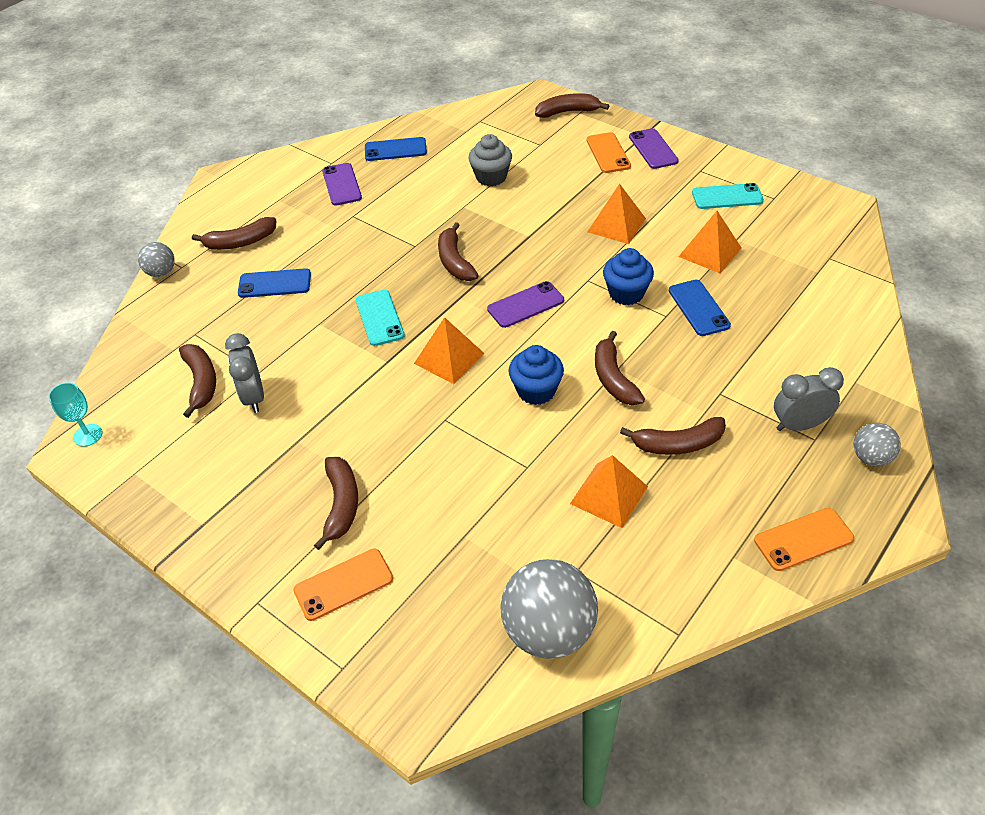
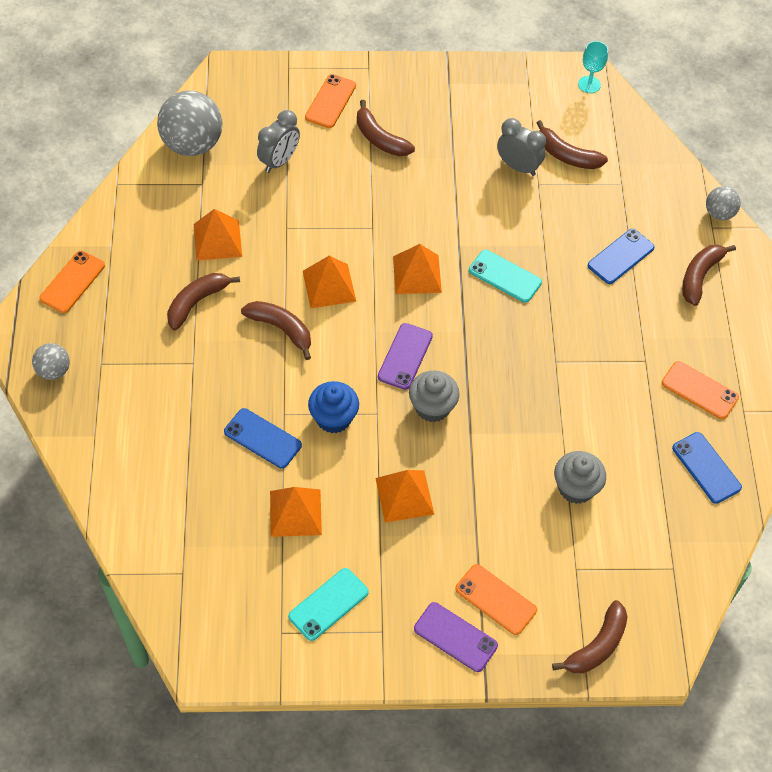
camera: 135 degrees right, 10 degrees up
purple phone [322,163,362,206] -> orange phone [662,361,739,419]
blue phone [365,137,427,161] -> blue phone turned 75 degrees counterclockwise [672,432,742,504]
brown banana [438,222,479,281] -> none
blue cupcake [508,345,564,405] -> orange pyramid [303,256,356,308]
grey clock [774,367,844,431] -> grey clock moved to [257,110,300,173]
none -> grey cupcake [409,371,460,422]

